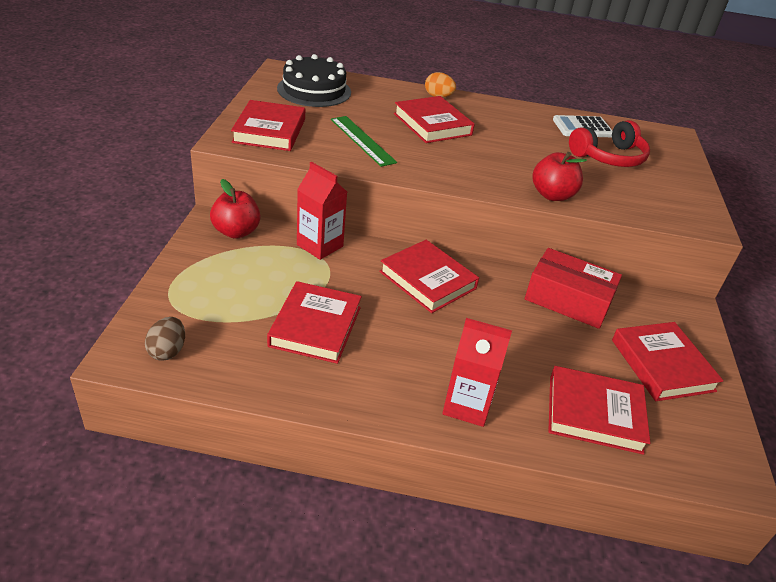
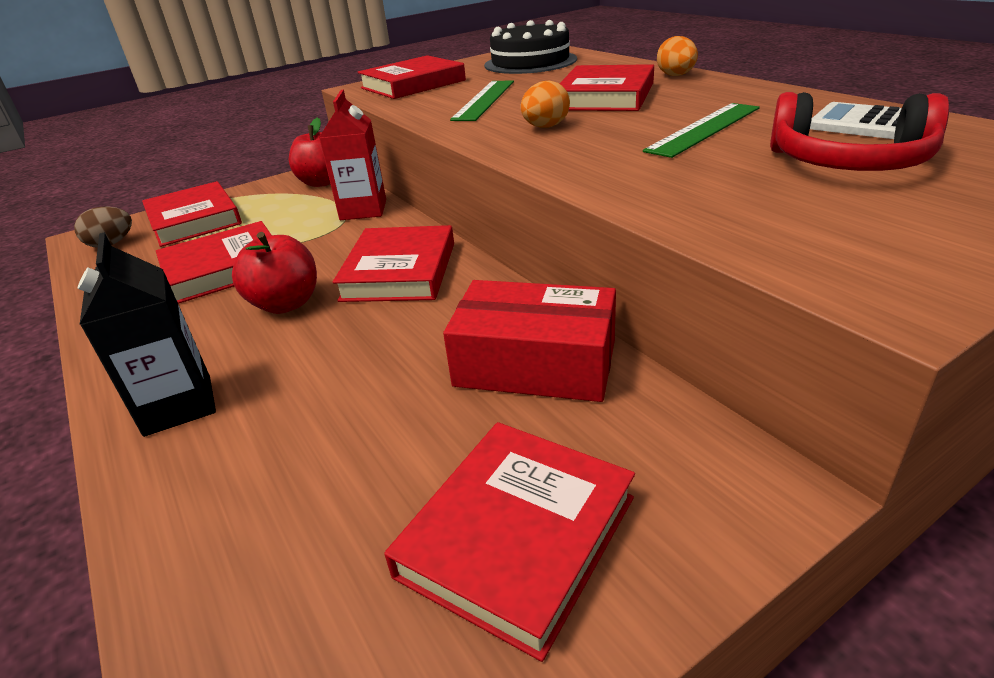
camera: 55 degrees right, 5 degrees down
red carton [442,318,512,427] -> black carton [78,232,216,437]
red box [525,248,622,329] -> red box turned 60 degrees counterclockwise [443,280,616,402]
red apple [532,152,587,201] -> red apple moved to [232,232,317,314]
red book [548,366,650,455] -> red book moved to [142,181,242,247]
none -> orange egg [521,81,570,128]
none -> green ruler [643,103,760,158]

